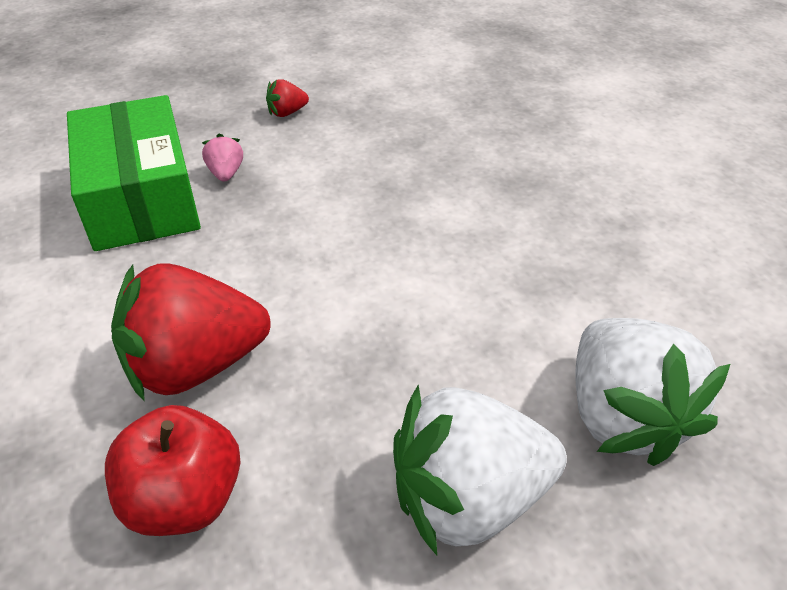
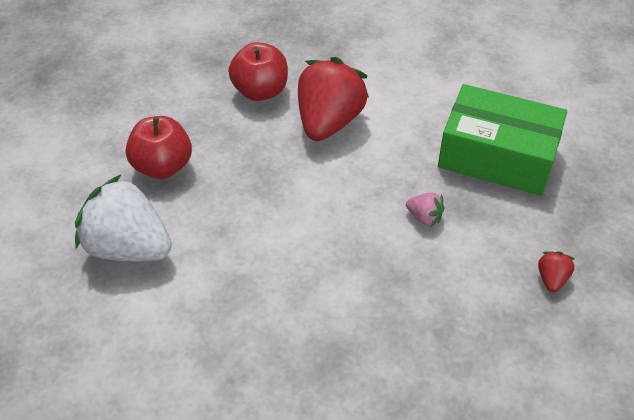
camera: 130 degrees right, 5 degrees up
pink strawberry [202,134,243,182] -> pink strawberry moved to [406,193,445,226]
white strawberry [393,385,567,555] -> red apple [126,116,192,179]

